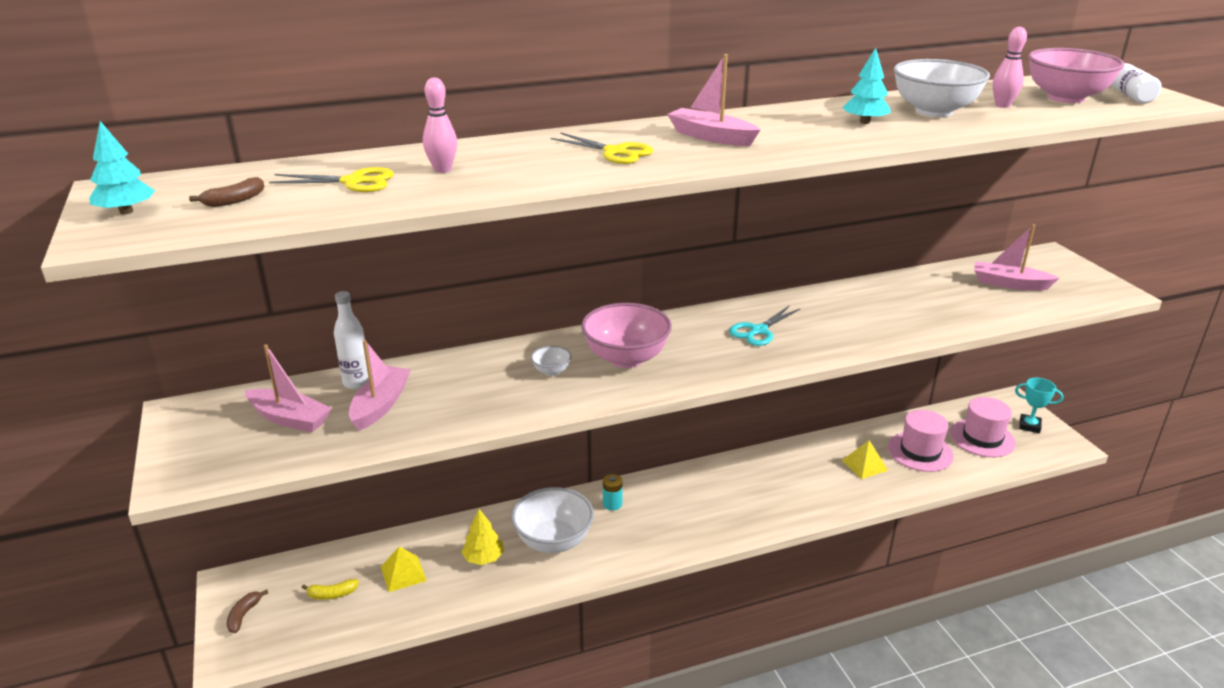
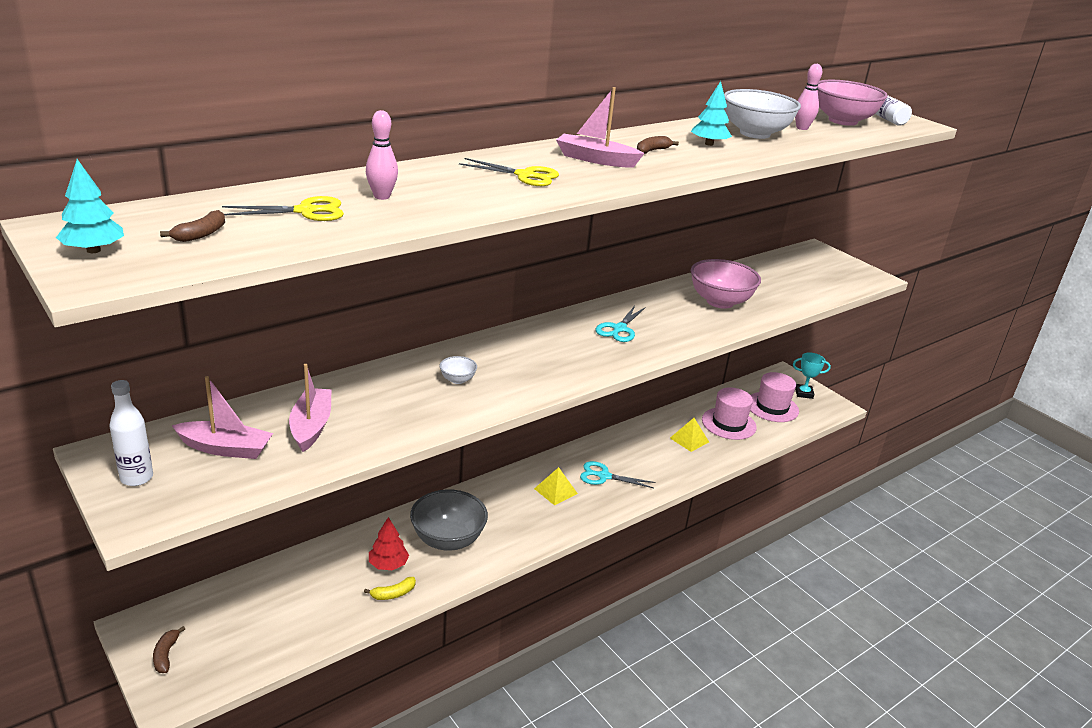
camera: 20 degrees left, 0 degrees up
yellow banana [301,579,359,600] -> yellow banana moved to [364,577,416,600]
white bottle [334,291,369,389] -> white bottle moved to [109,380,153,486]
yellow pyramid [381,547,427,592] -> yellow pyramid moved to [534,467,578,505]
yellow tree [461,509,504,565] -> red tree [369,517,409,570]
white bowl [511,487,594,553] -> grey bowl [410,489,488,551]
pink bowl [581,303,672,368] -> pink bowl moved to [691,259,761,309]
turquoise battery [603,474,623,511] -> none
pink boat [974,224,1059,291] -> none
none -> turquoise scissors [580,461,655,488]
none -> brown banana [637,136,679,154]

